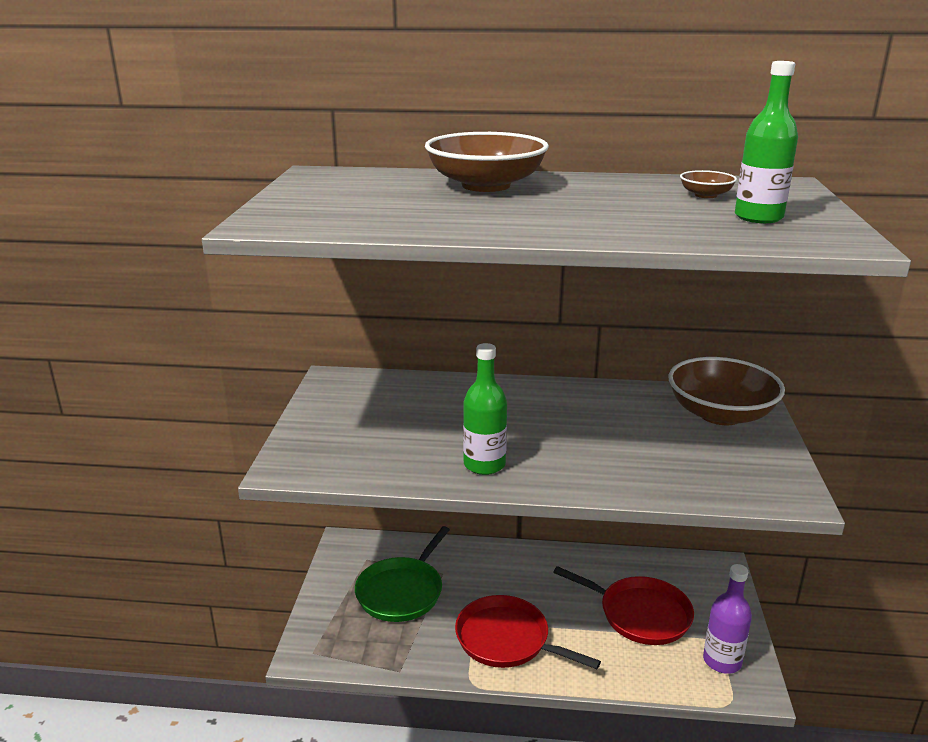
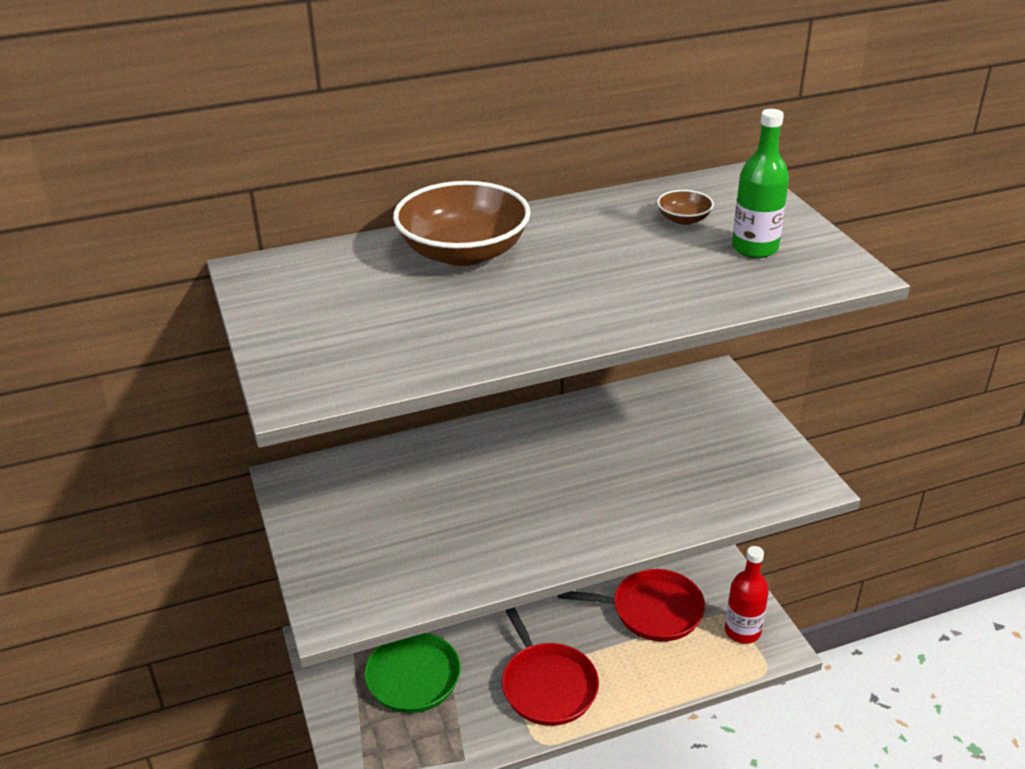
camera: 25 degrees left, 10 degrees up
red pan [455,595,601,669] -> red pan turned 120 degrees counterclockwise [502,608,599,726]
green bottle [463,343,507,475] -> none
brown bowl [668,357,785,425] -> none
purple bottle [703,564,752,674] -> red bottle [725,546,769,644]

